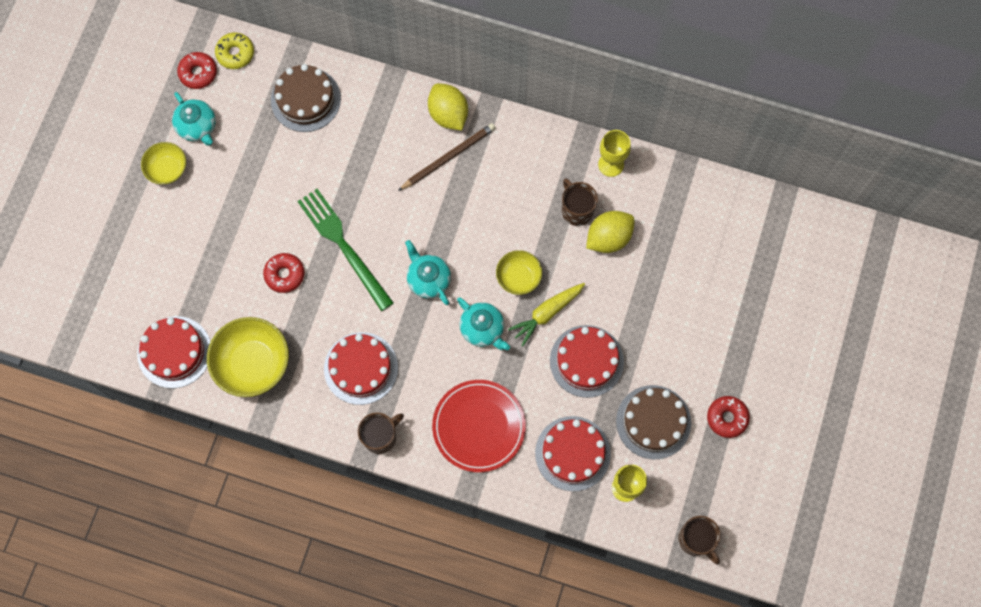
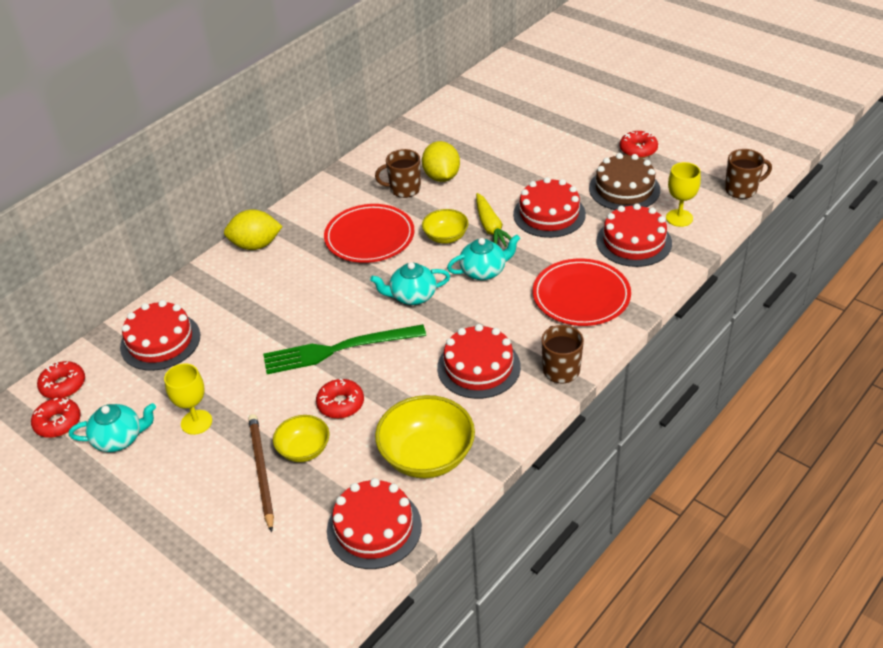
camera: 65 degrees left, 30 degrees down
yellow bowl [141,142,186,185] -> yellow bowl moved to [273,415,329,462]
yellow donut [215,32,254,69] -> red donut [37,361,85,399]
brown cake [271,64,341,132] -> red cake [120,300,200,371]
brown pencil [398,123,496,191] -> brown pencil moved to [248,414,274,533]
yellow goblet [598,130,631,177] -> yellow goblet moved to [164,364,212,435]
none -> red plate [324,204,414,263]

